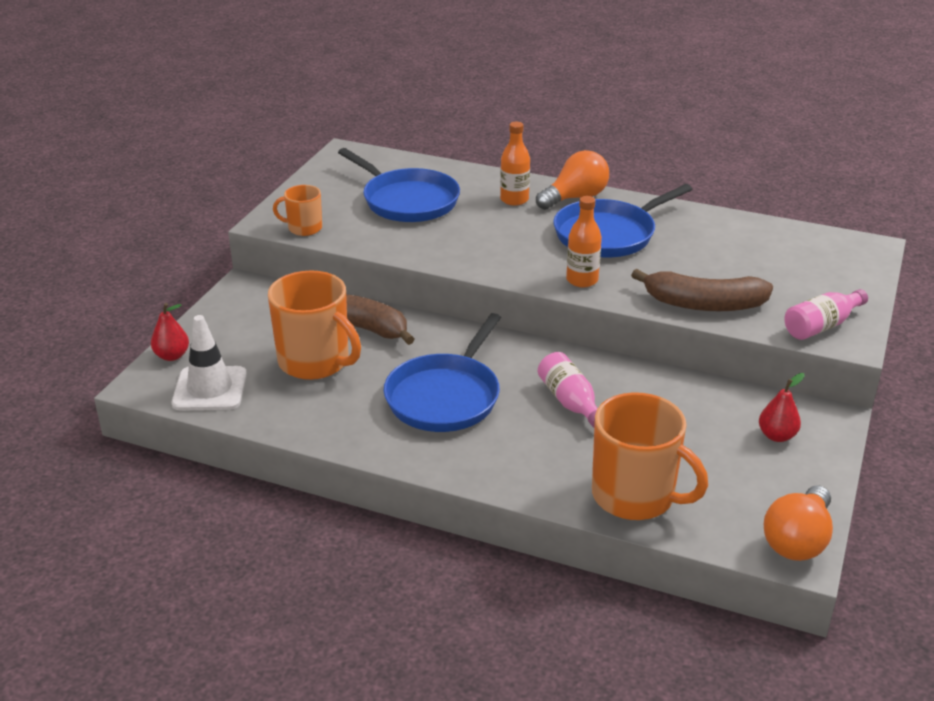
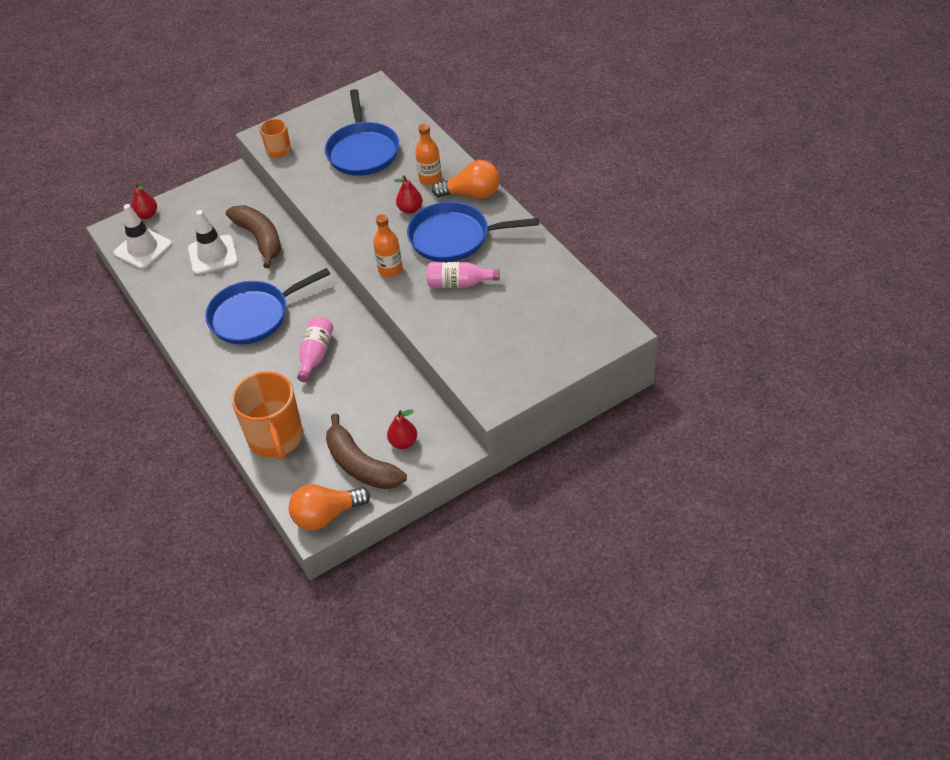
camera: 40 degrees right, 15 degrees up
orange mug [268,270,361,380] -> white traffic cone [188,210,238,275]
brown banana [631,269,773,311] -> brown banana moved to [326,413,407,489]
pink bottle [785,289,868,340] -> pink bottle moved to [427,262,500,288]
none -> red pear [394,175,423,214]

